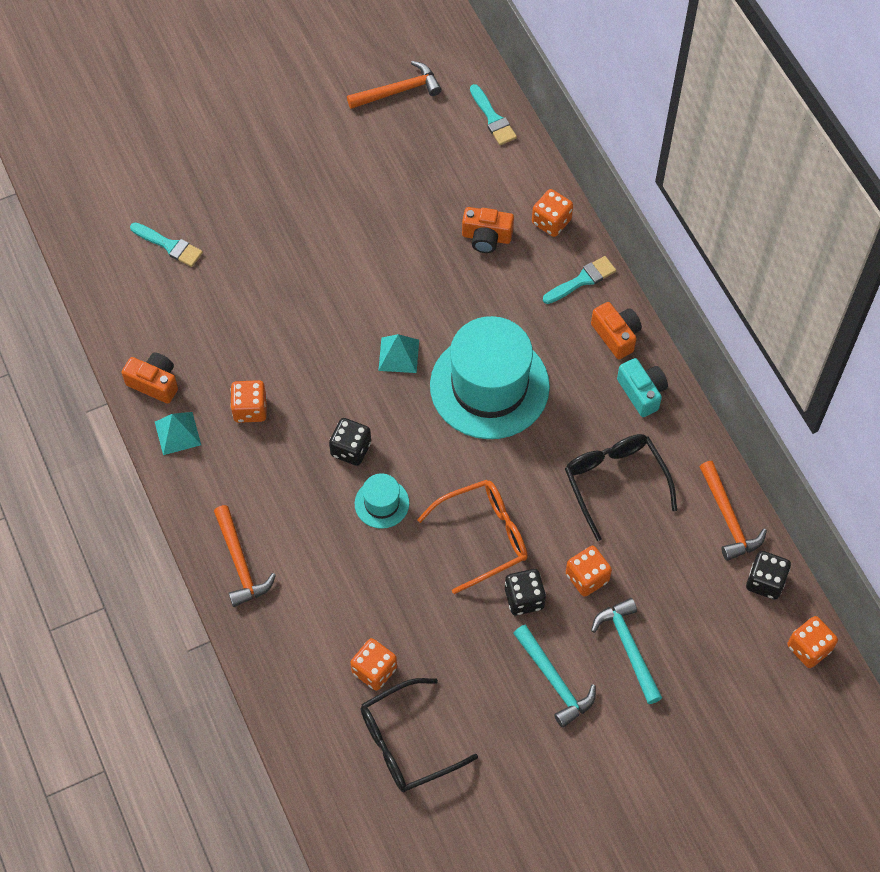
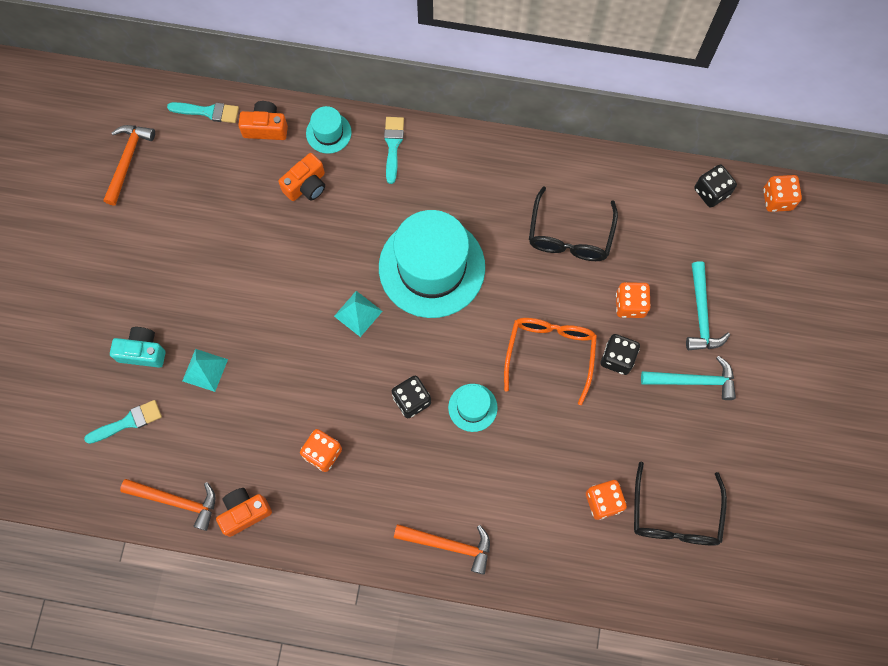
camera: 55 degrees left, 10 degrees up
turquoise pyramid [155,412,201,455] -> turquoise pyramid moved to [182,349,228,392]
orange dice [532,189,573,237] -> turquoise hat [306,106,352,154]
black glasses [565,434,677,541] -> black glasses turned 90 degrees counterclockwise [529,186,618,261]
orange camera [591,302,642,359] -> orange camera moved to [238,101,288,140]
turquoise hammer [591,598,662,704] -> turquoise hammer turned 105 degrees counterclockwise [686,261,730,350]
turquoise camera [617,358,668,417] -> turquoise camera moved to [110,327,166,368]
orange hammer [699,461,767,561] -> orange hammer moved to [120,479,215,531]

